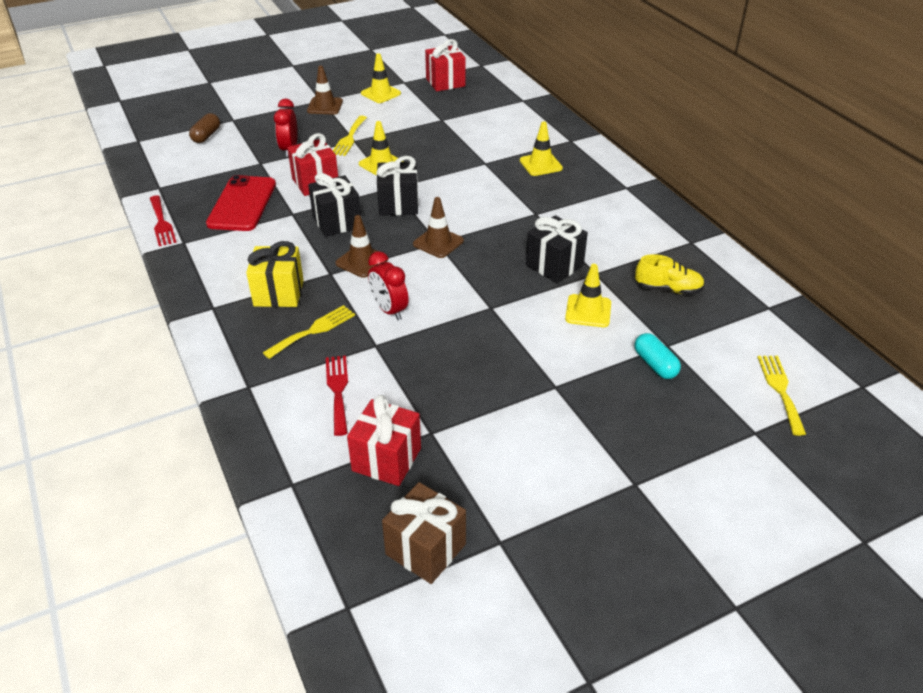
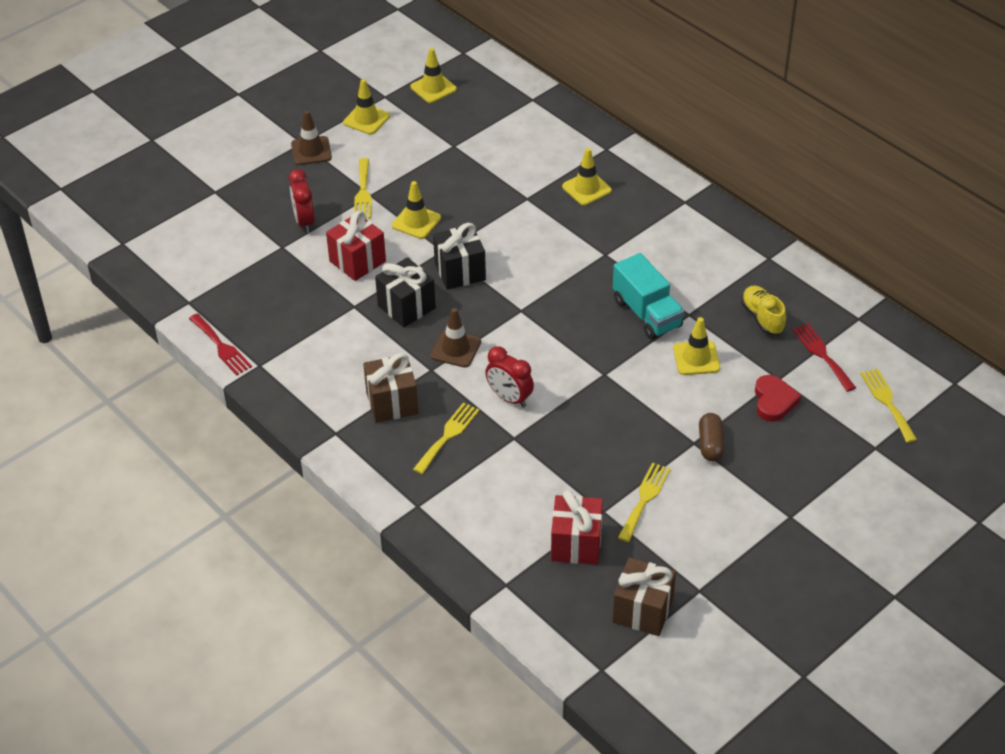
camera: 15 degrees left, 5 degrees up
brown capsule [189,113,220,143] -> brown capsule moved to [699,413,725,461]
red phone [206,175,276,231] -> none
yellow gift [246,241,304,307] -> brown gift [363,353,419,423]
red fork [326,356,348,436] -> red fork moved to [792,323,856,392]
brown traffic cone [413,197,464,258] -> none
red gift [425,39,465,91] -> yellow traffic cone [410,48,457,103]
black gift [526,215,588,283] -> turquoise truck [613,253,684,339]
turquoise capsule [634,333,681,379] -> red heart [755,375,801,422]
yellow shoe [635,254,705,295] -> yellow shoe turned 105 degrees counterclockwise [741,285,786,335]
none -> yellow fork [618,463,671,542]

